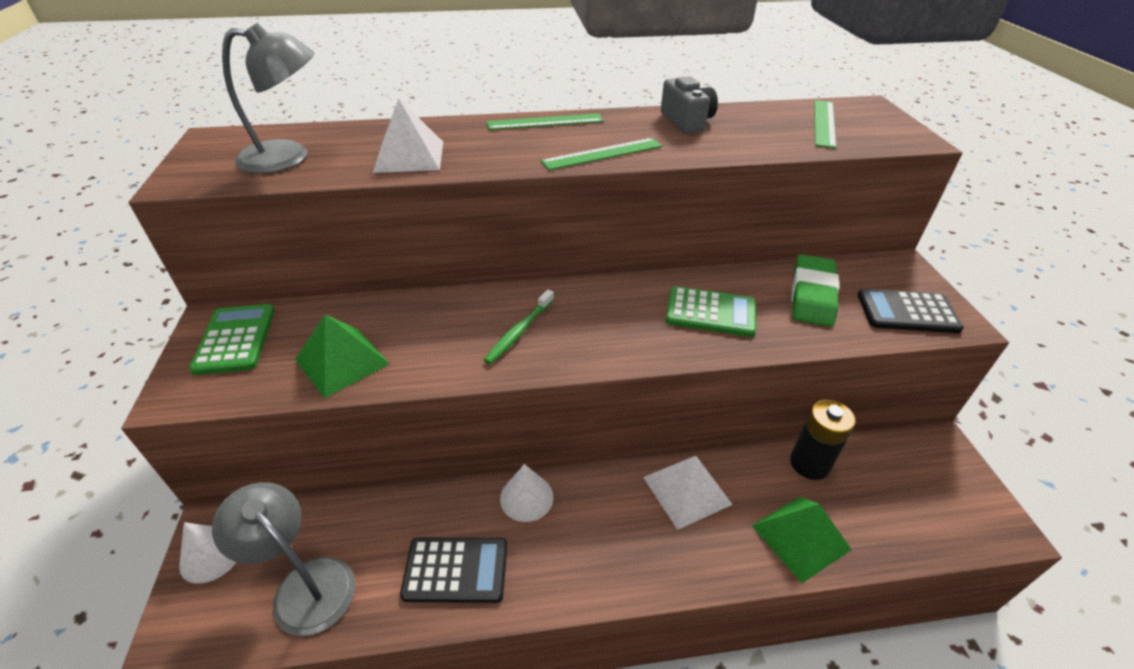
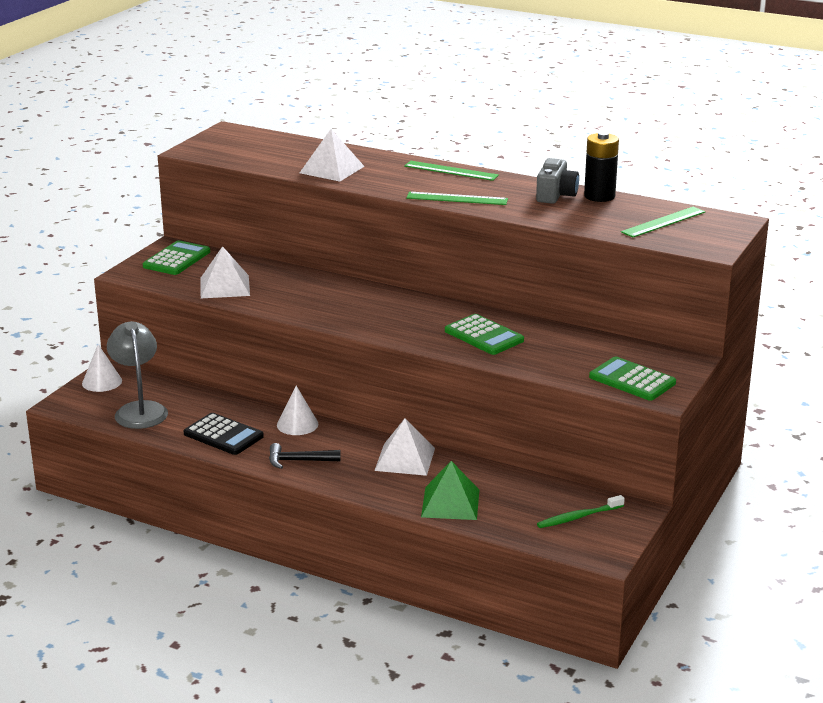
camera: 35 degrees right, 15 degrees down
grey lamp [222,23,314,173] -> none
green pyramid [295,314,390,398] -> white pyramid [201,246,250,298]
green toothbrush [484,290,554,364] -> green toothbrush moved to [537,495,625,528]
black battery [790,400,856,480] -> black battery moved to [584,132,619,202]
green eraser [791,254,839,327] -> none
black calculator [857,289,964,333] -> green calculator [589,356,676,401]
none -> black hammer [269,443,341,469]

